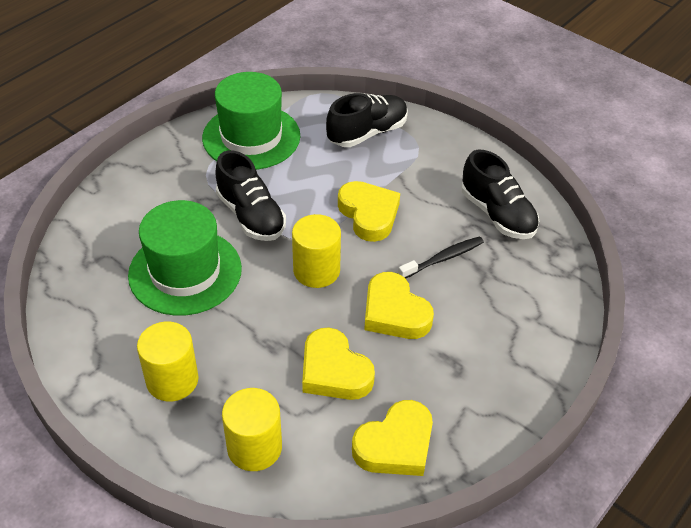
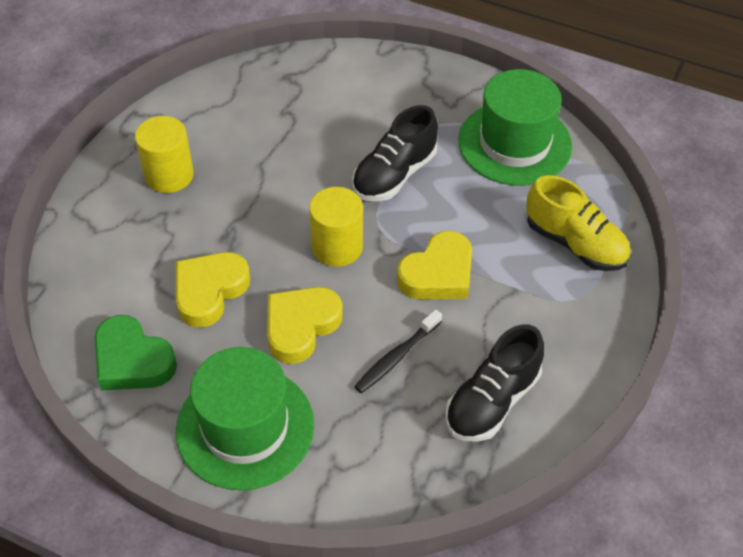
camera: 75 degrees right, 5 degrees up
green hat [128,200,242,316] -> green hat moved to [176,347,314,490]
yellow cylinder [222,388,282,471] -> none
black shoe [326,93,408,147] -> yellow shoe [526,175,630,271]
yellow heart [352,400,433,476] -> green heart [94,315,177,390]
black toothbrush [398,236,484,279] -> black toothbrush turned 90 degrees clockwise [354,309,442,393]

